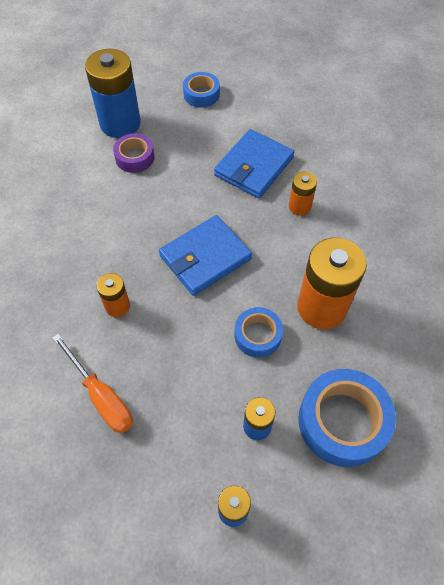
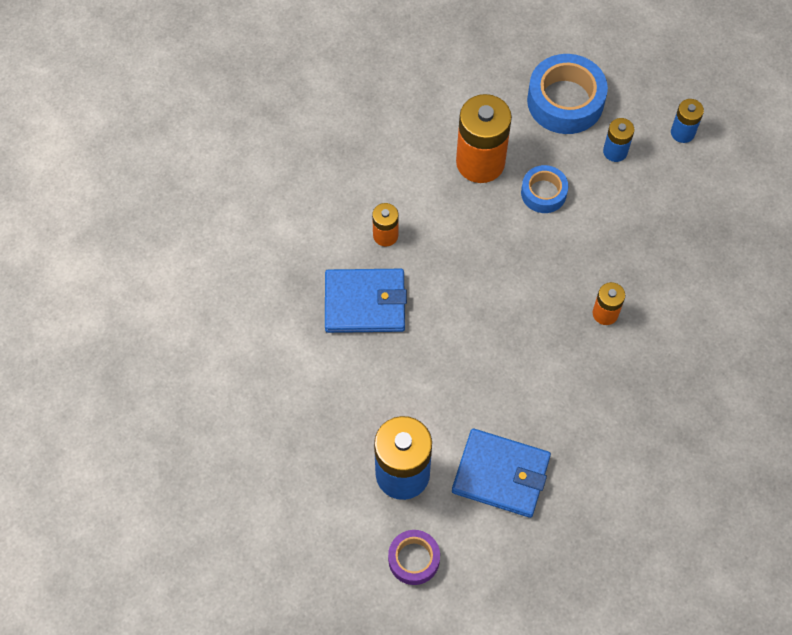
camera: 125 degrees left, 5 degrees up
orange screwdriver [52,333,133,433] -> none
purple tape [113,133,155,173] -> purple tape moved to [388,530,440,585]
blue wallet [159,215,252,296] -> blue wallet moved to [452,428,551,518]
blue tape [183,72,220,107] -> none

